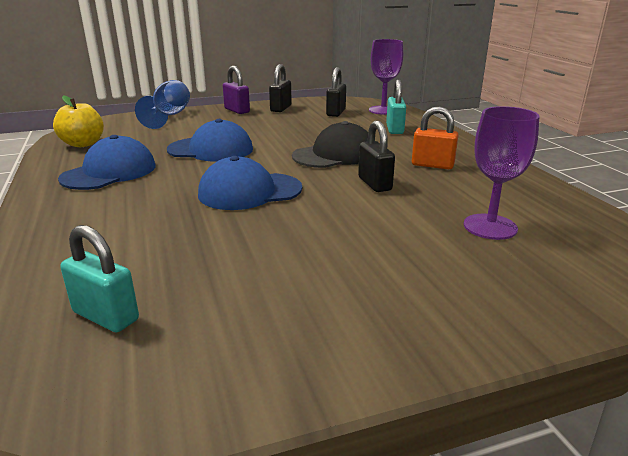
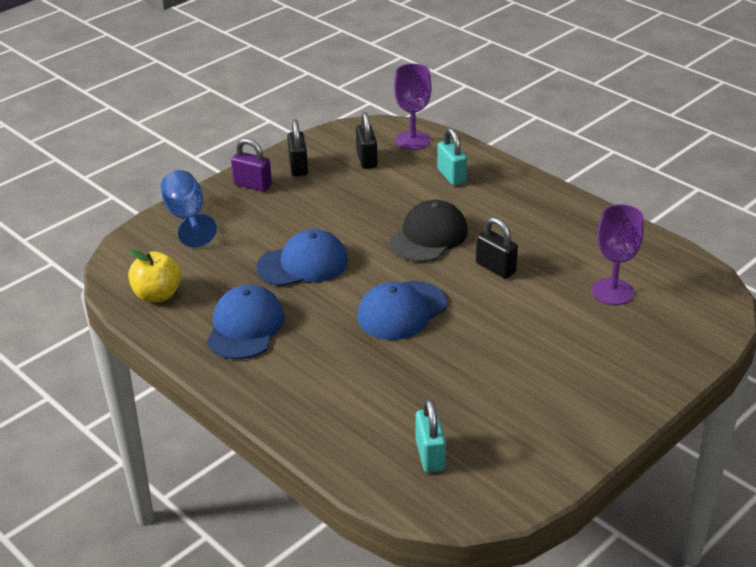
camera: 25 degrees left, 10 degrees up
turquoise padlock [60,225,139,332] -> turquoise padlock turned 75 degrees clockwise [416,398,446,473]
orange padlock [412,106,458,169] -> none

